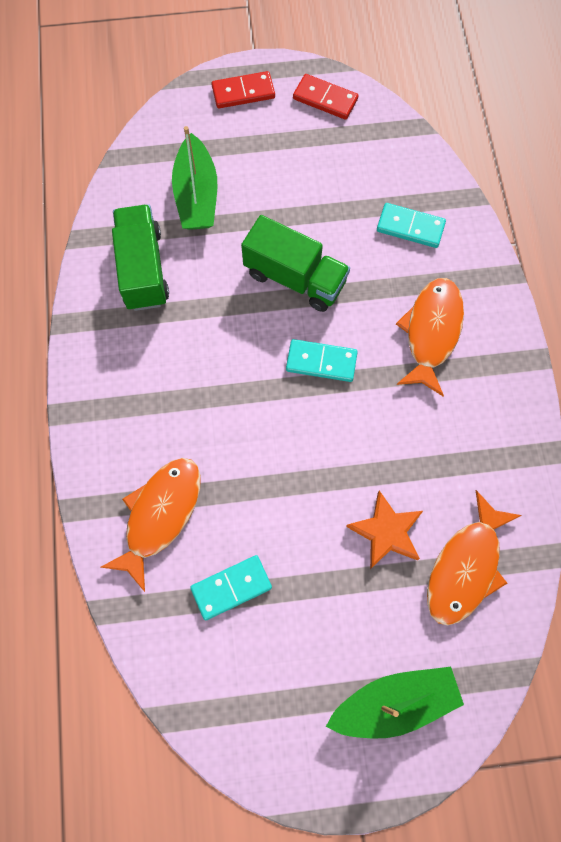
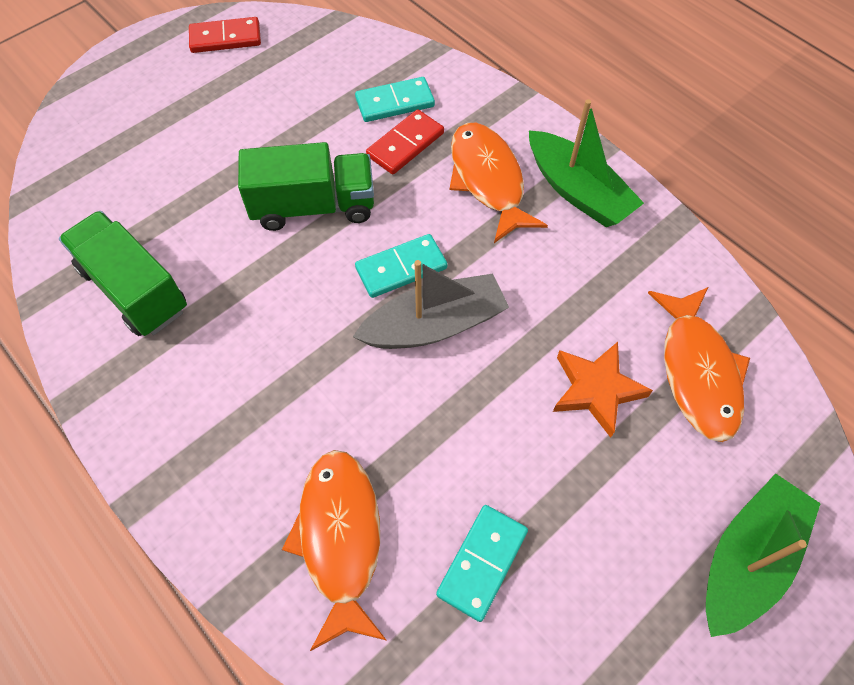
camera: 35 degrees left, 10 degrees down
green boat [172,126,217,230] -> green boat moved to [529,99,644,227]
red domino [211,71,275,108] -> red domino moved to [366,109,444,175]
none -> grey boat [353,260,509,349]

